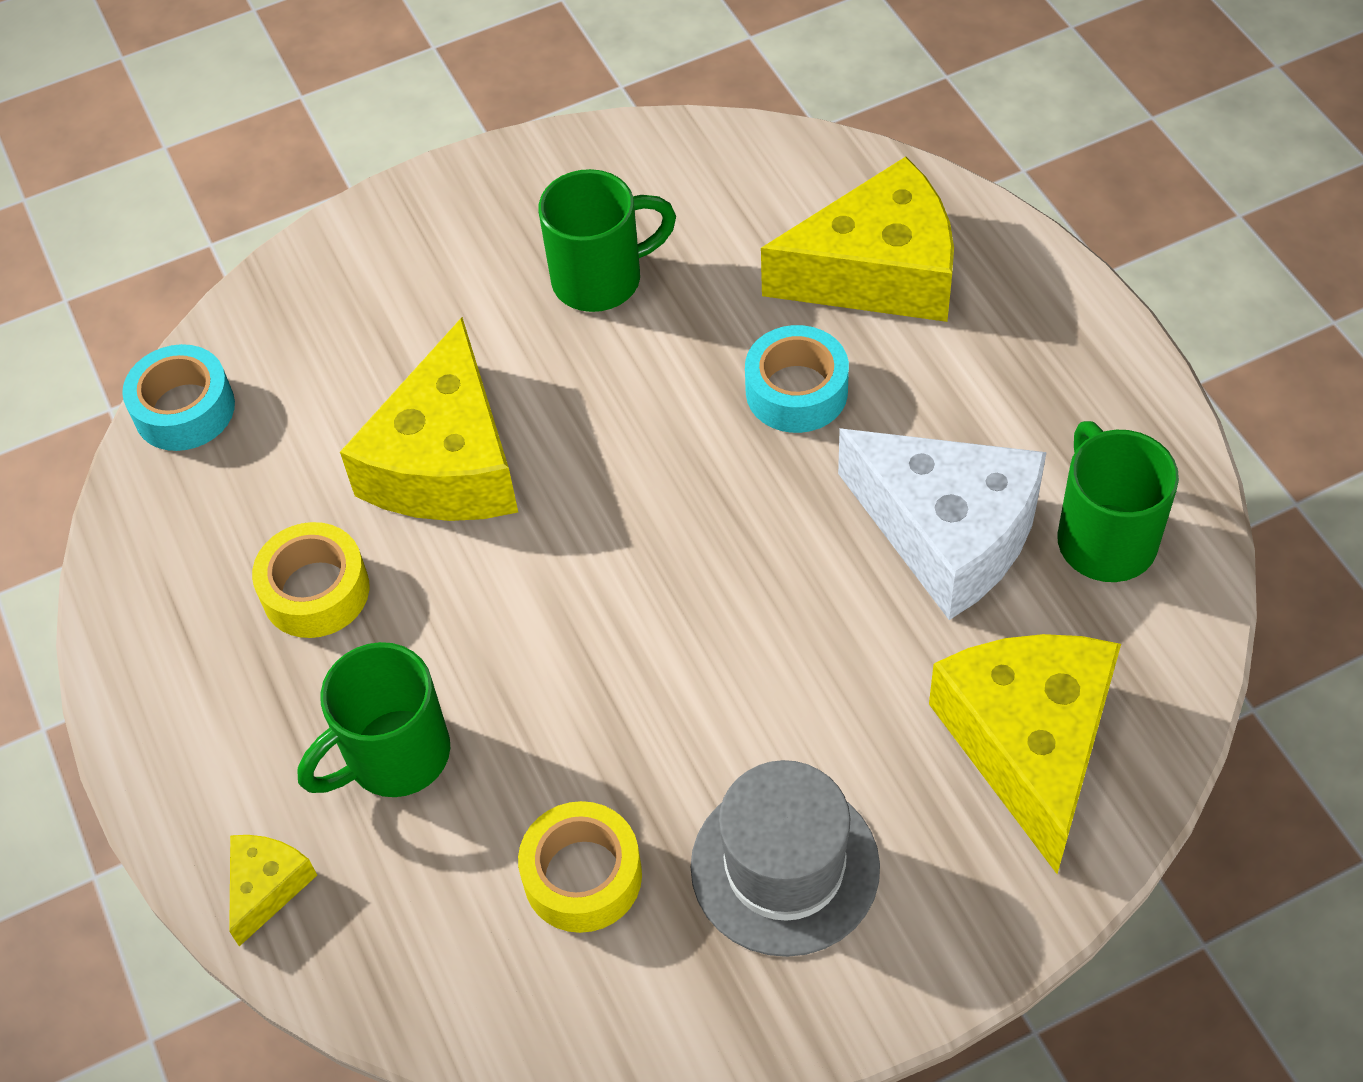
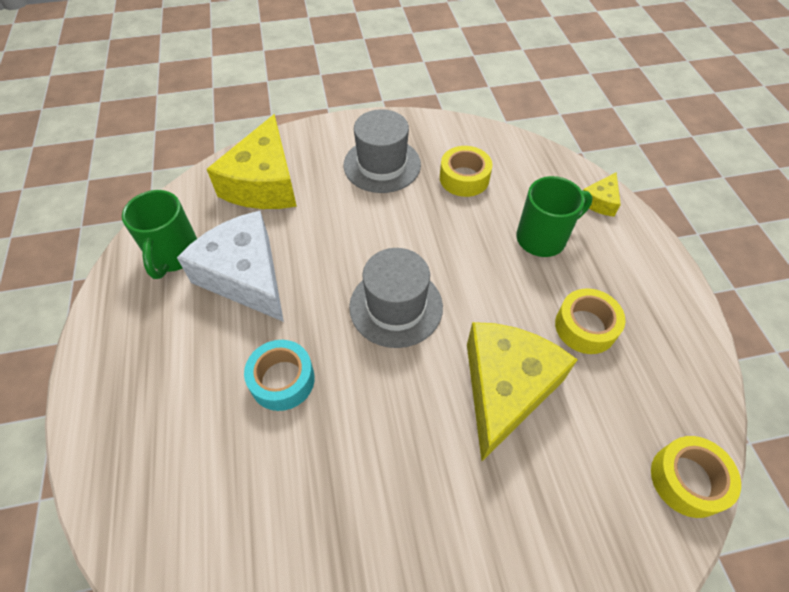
camera: 170 degrees left, 0 degrees up
turquoise tape [122,344,235,451] -> yellow tape [651,436,741,518]
green mug [539,169,676,312] -> none
yellow cheese [761,157,954,322] -> none
none -> grey hat [349,248,443,348]

